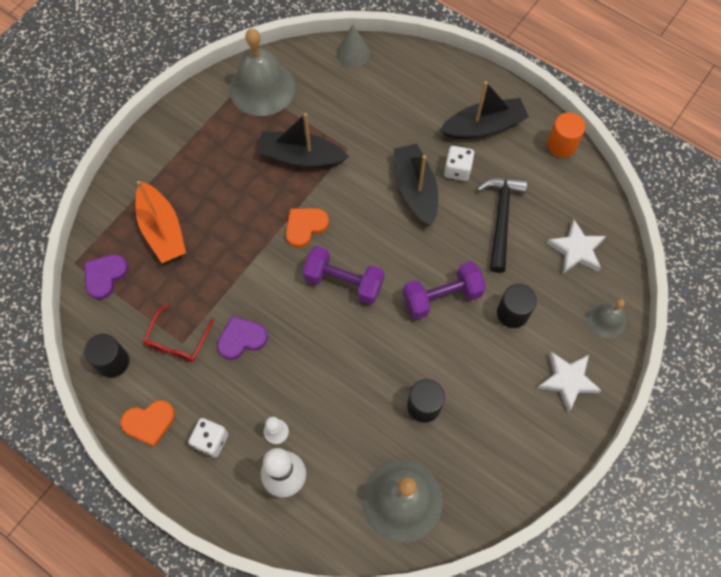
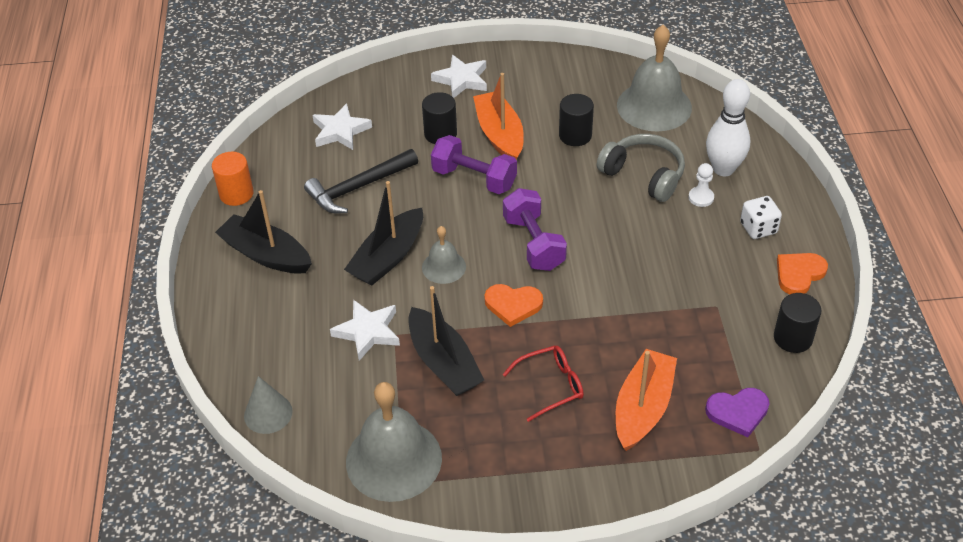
camera: 130 degrees left, 20 degrees down
orange heart [121,400,175,447] -> orange heart turned 75 degrees counterclockwise [777,253,828,294]
red glasses [143,304,214,362] -> red glasses moved to [502,345,584,422]
purple heart [217,315,268,360] -> none
white dice [444,146,475,181] -> none
grey bell [587,299,626,338] -> grey bell moved to [422,226,466,284]
none -> white star [330,300,400,361]
none -> orange boat [473,73,524,160]
none -> grey headphones [597,134,685,202]

